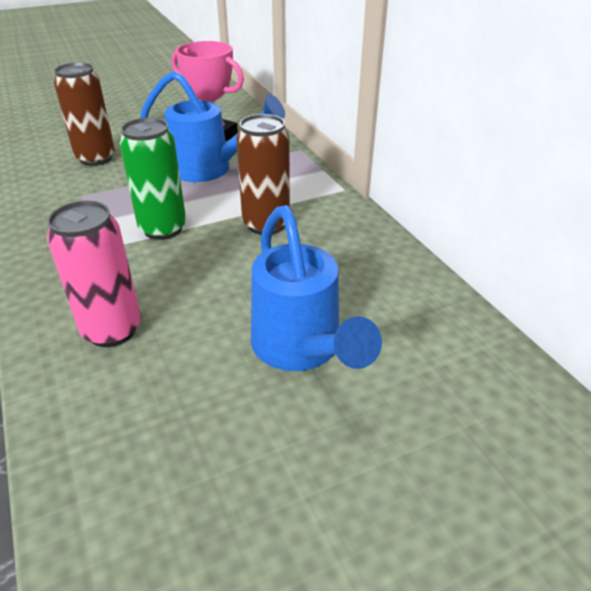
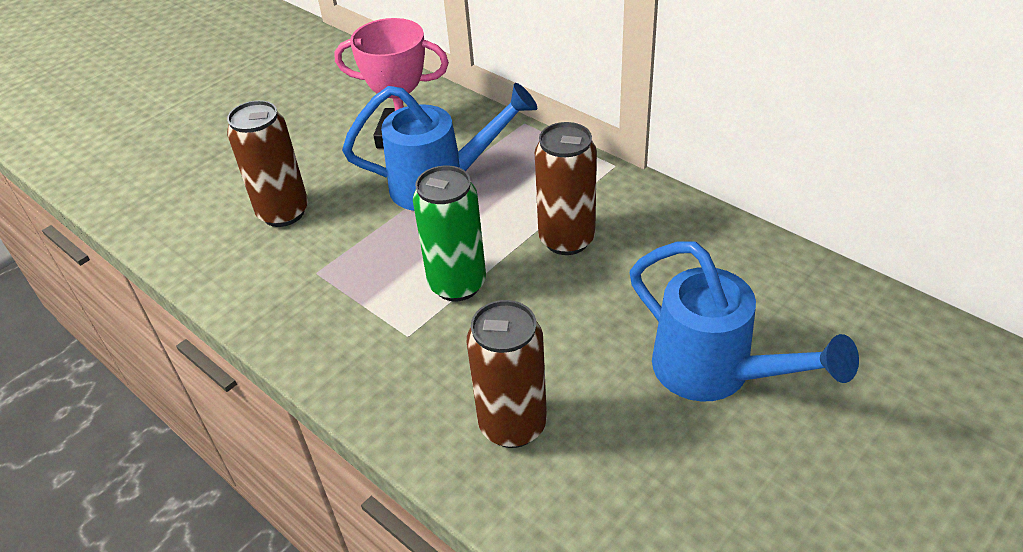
camera: 20 degrees left, 5 degrees up
pink can [47,200,141,347] -> brown can [466,300,547,448]

